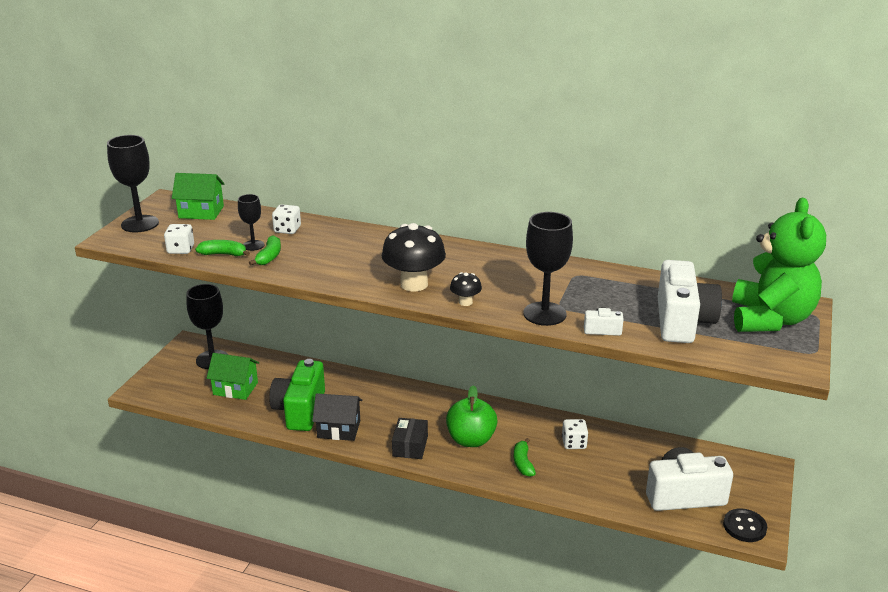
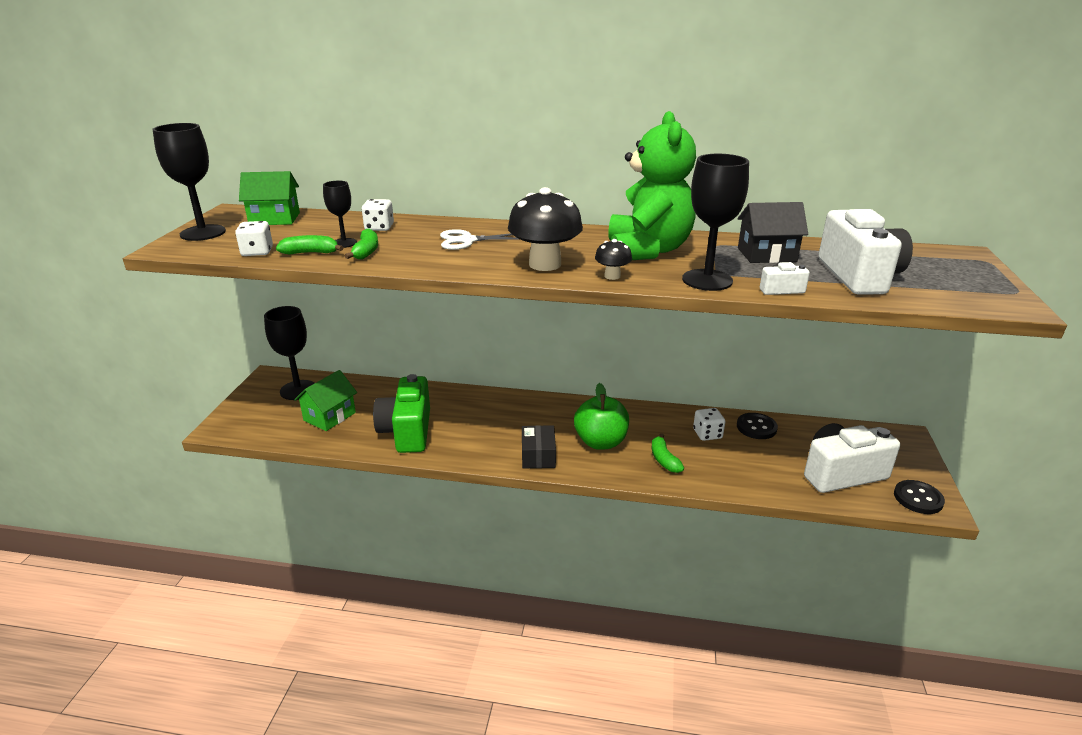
camera: 10 degrees left, 0 degrees up
green house [207,353,259,400] -> green house turned 60 degrees counterclockwise [294,370,357,431]
black house [312,393,362,441] -> black house moved to [738,202,808,263]
green teddy bear [732,198,826,332] -> green teddy bear moved to [608,111,696,260]
none -> white scissors [440,229,518,250]
none -> black button [737,413,778,439]

